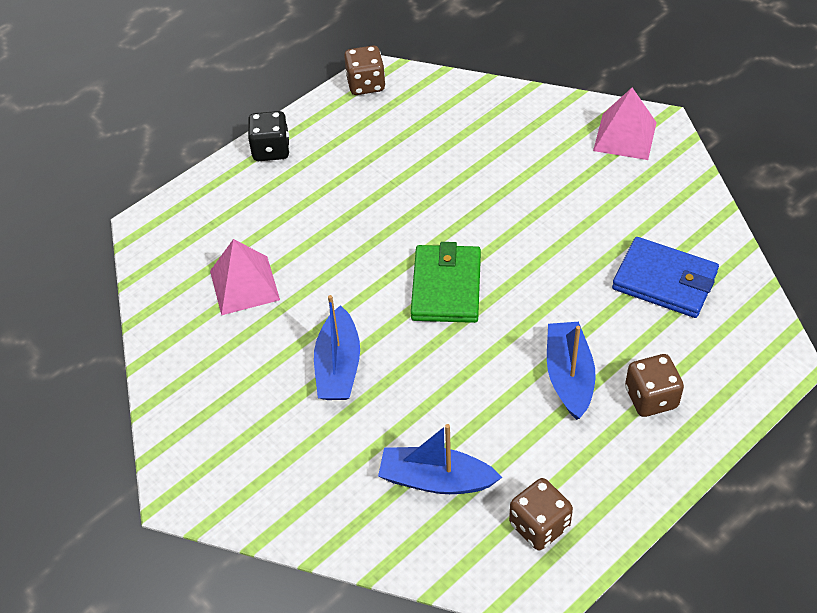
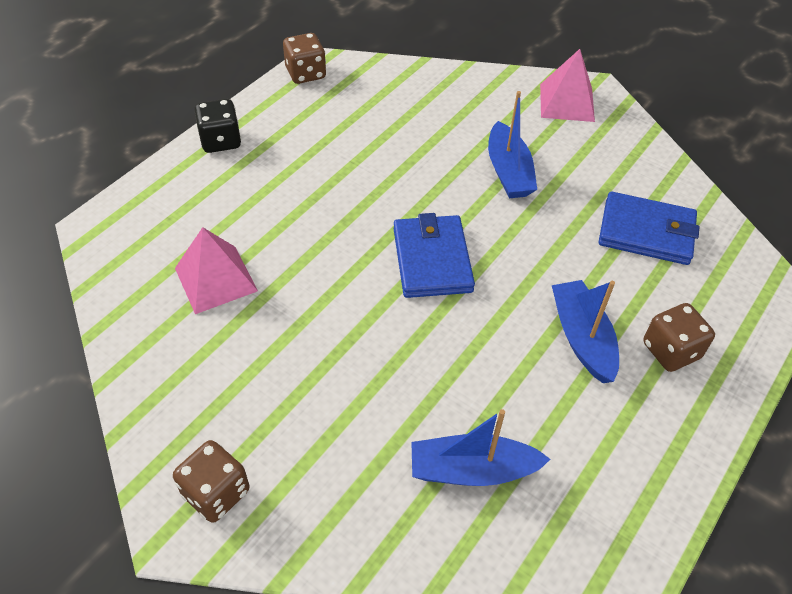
camera: 15 degrees left, 0 degrees up
blue boat [314,295,360,400] -> blue boat moved to [488,91,537,198]
green wallet [411,242,481,323] -> blue wallet [394,213,475,298]
brown dice [509,478,573,550] -> brown dice moved to [173,440,250,523]

